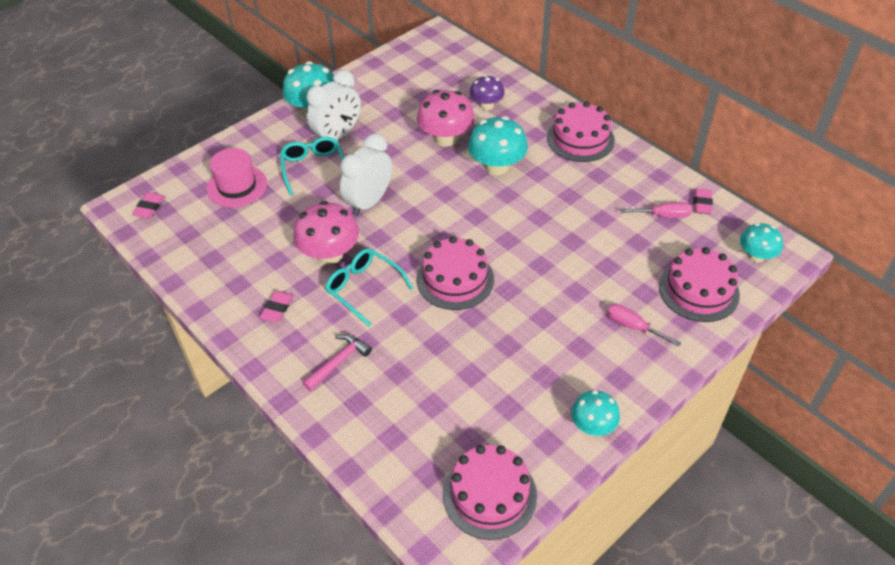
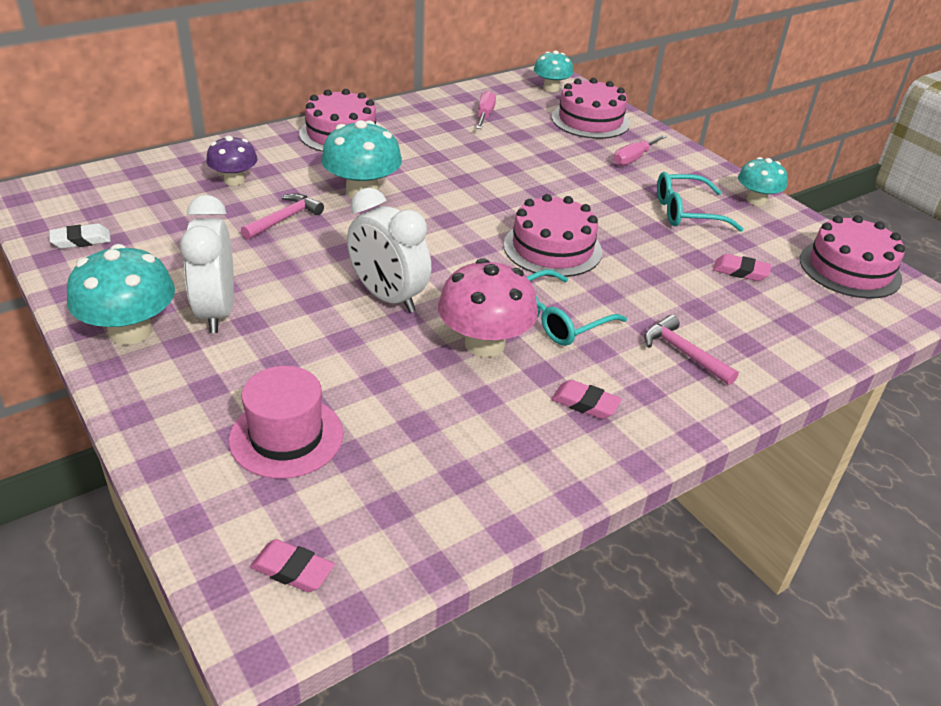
camera: 85 degrees left, 10 degrees down
turquoise glasses [280,137,344,195] -> turquoise glasses moved to [657,172,743,232]
white clock [306,70,361,140] -> white clock turned 150 degrees counterclockwise [180,195,234,333]
pink mushroom [417,90,475,146] -> pink hammer [241,193,324,240]
pink eraser [693,189,713,214] -> pink eraser moved to [713,254,771,281]
none -> white eraser [49,224,111,249]

